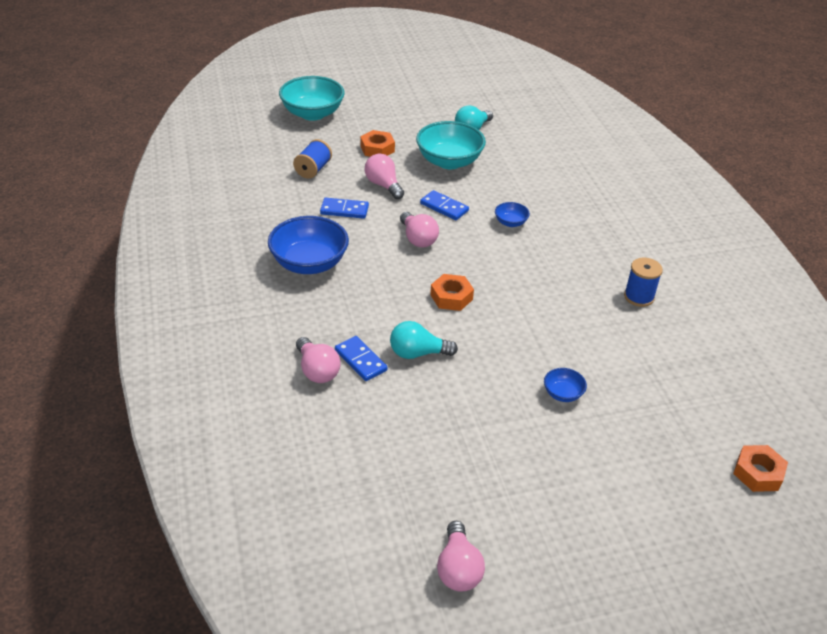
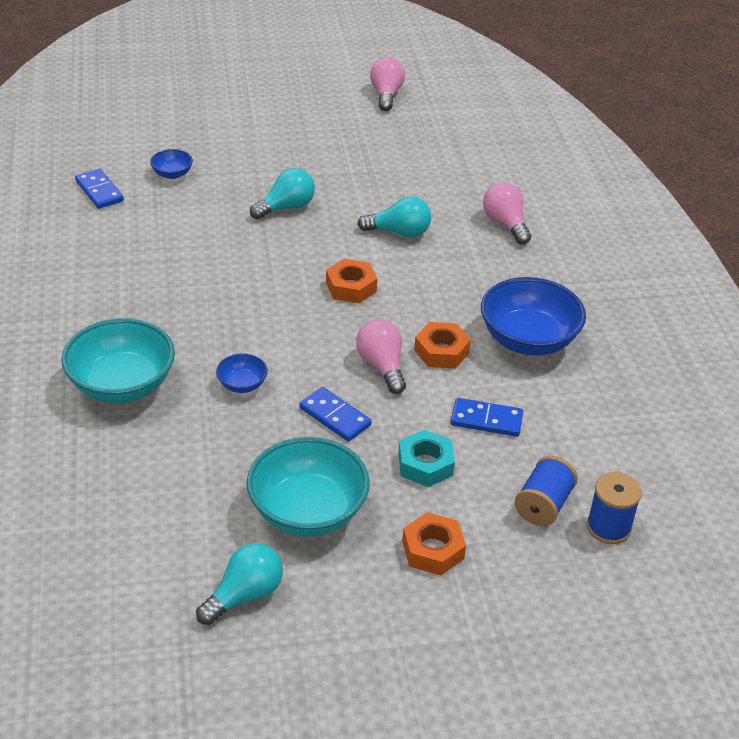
camera: 175 degrees left, 0 degrees up
turquoise bowl [279,76,345,121] -> turquoise bowl moved to [61,318,175,403]
blue domino [335,336,388,381] -> blue domino moved to [75,169,124,209]
pink light bulb [365,154,404,199] -> turquoise nut [399,429,455,487]
blue bowl [544,368,587,402] -> blue bowl moved to [150,149,193,179]
blue spool [624,258,663,307] -> blue spool moved to [587,472,642,544]
orange nut [733,445,788,492] -> orange nut moved to [414,322,471,368]
none -> turquoise light bulb [250,168,315,220]

